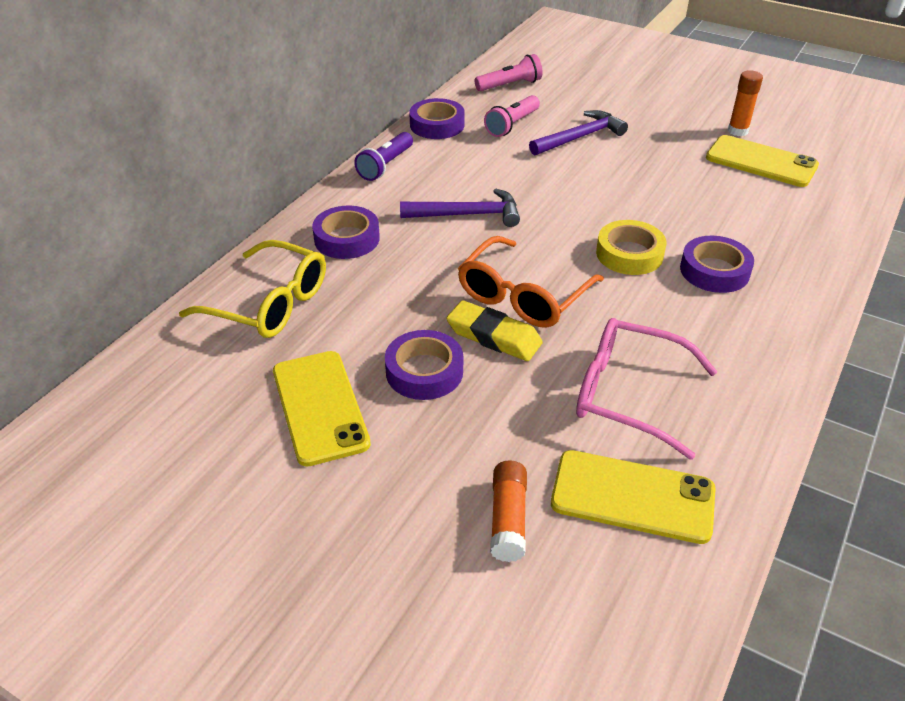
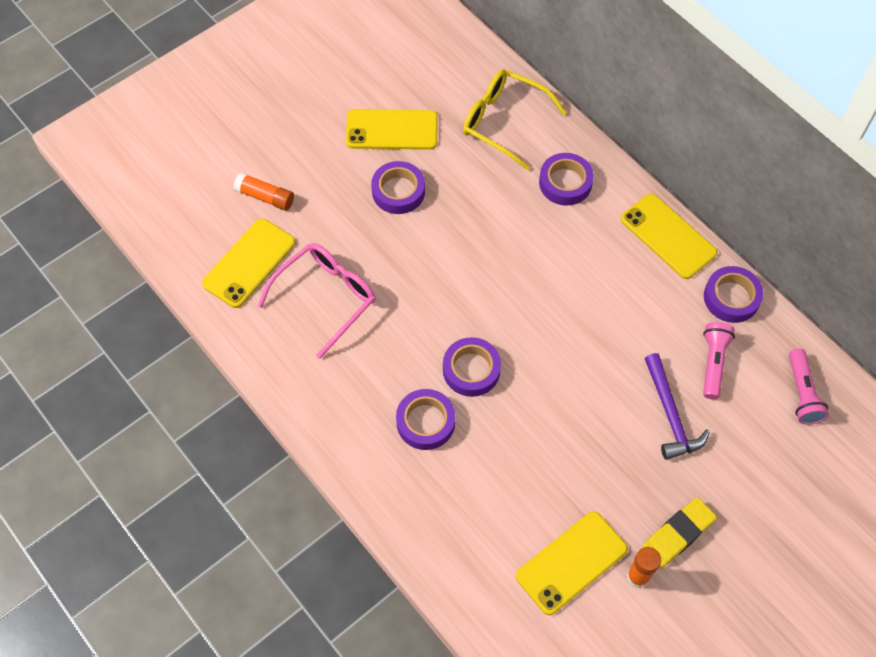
camera: 110 degrees right, 20 degrees up
yellow glasses [179,240,326,338] -> yellow glasses turned 75 degrees clockwise [463,69,566,170]
purple flashlight [354,132,413,181] -> yellow phone [620,194,717,279]
purple hammer [400,189,520,227] -> none
yellow eraser [446,300,543,361] -> yellow eraser moved to [641,498,717,569]
orange glasses [458,236,604,328] -> none
pink flashlight [484,95,540,137] -> pink flashlight turned 45 degrees clockwise [703,322,735,399]
yellow tape [596,220,666,275] -> purple tape [443,337,501,397]

